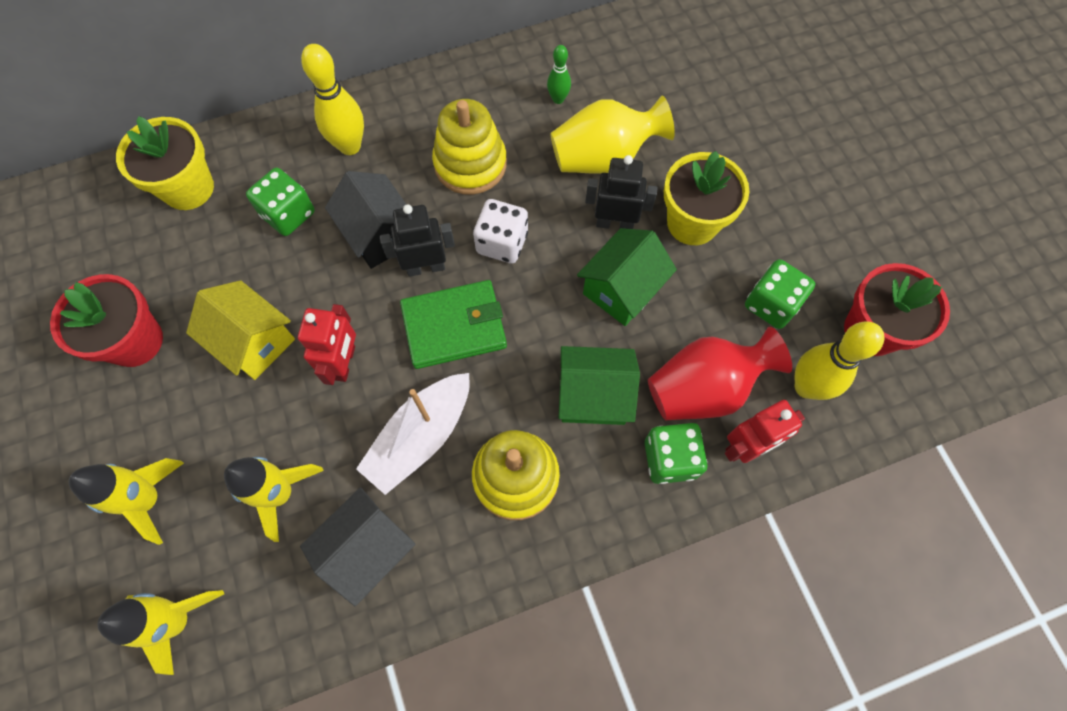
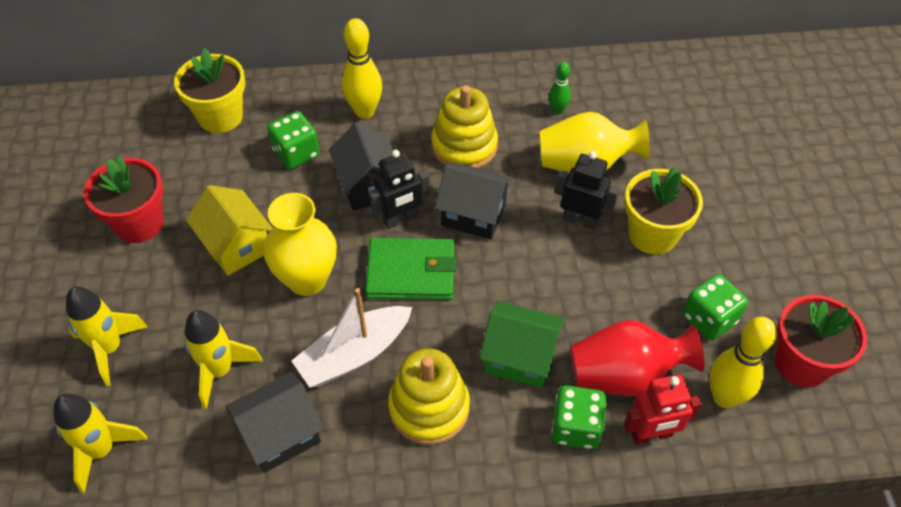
camera: 15 degrees right, 15 degrees down
red robot [298,304,356,385] -> yellow vase [264,193,337,296]
black robot [380,204,455,277] -> black robot turned 150 degrees clockwise [369,150,429,229]
white dice [473,199,528,264] -> black house [435,163,513,240]
green house [577,228,677,326] -> none

